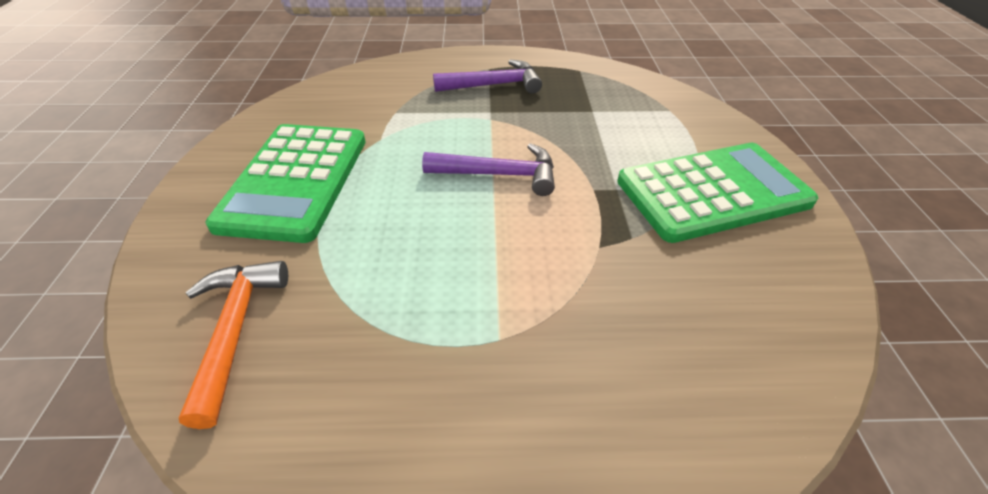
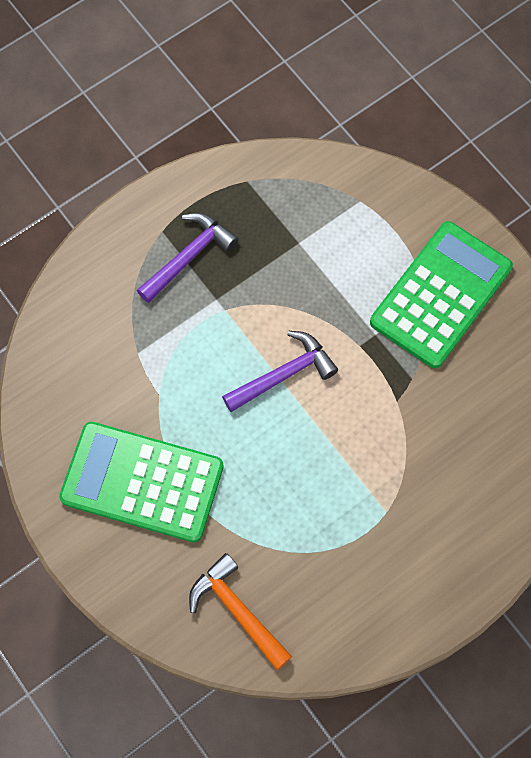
camera: 35 degrees left, 25 degrees up
green calculator [205,124,366,243] -> green calculator turned 135 degrees clockwise [59,422,223,542]

